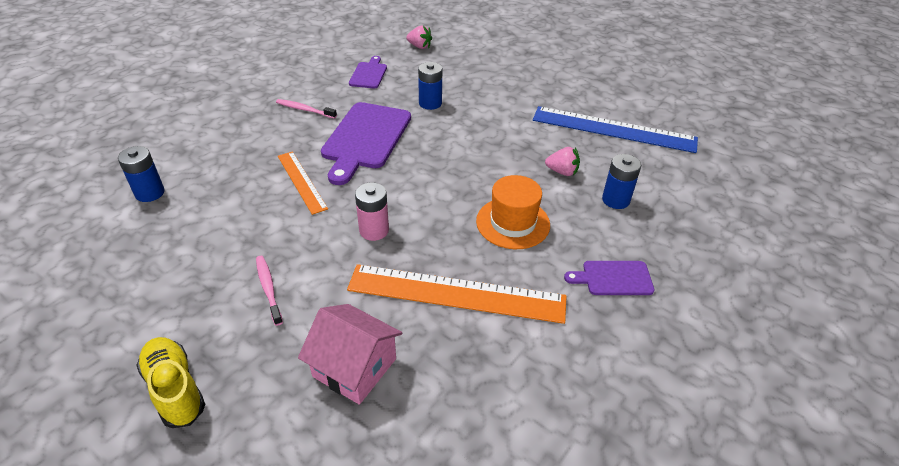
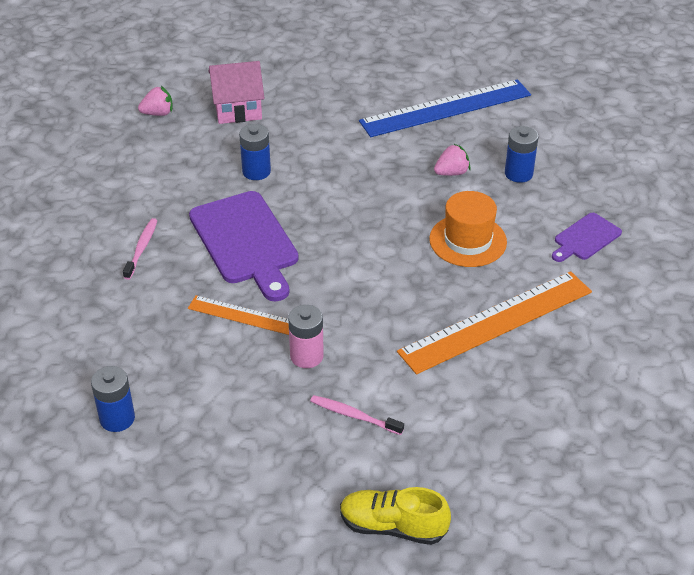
camera: 40 degrees left, 0 degrees up
pink toothbrush [276,99,337,119] -> pink toothbrush turned 120 degrees clockwise [123,218,158,280]
pink house [298,304,402,405] -> pink house moved to [208,61,264,124]
purple cutting board [349,56,387,88] -> none
pink battery [355,183,389,241] -> pink battery moved to [288,305,324,368]

